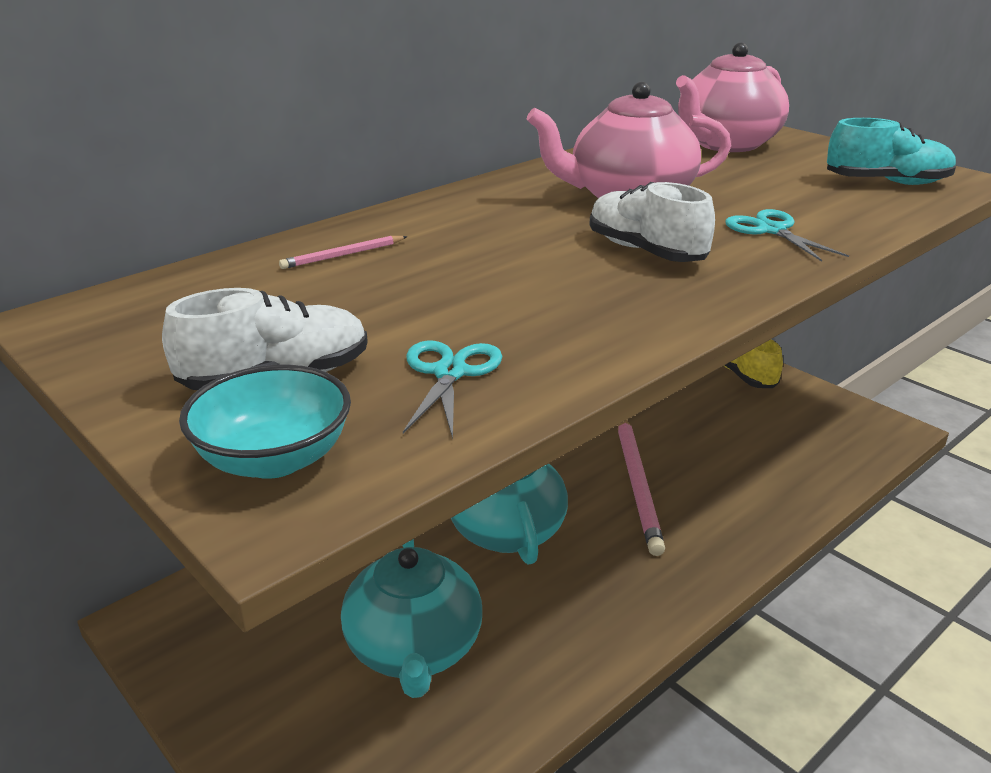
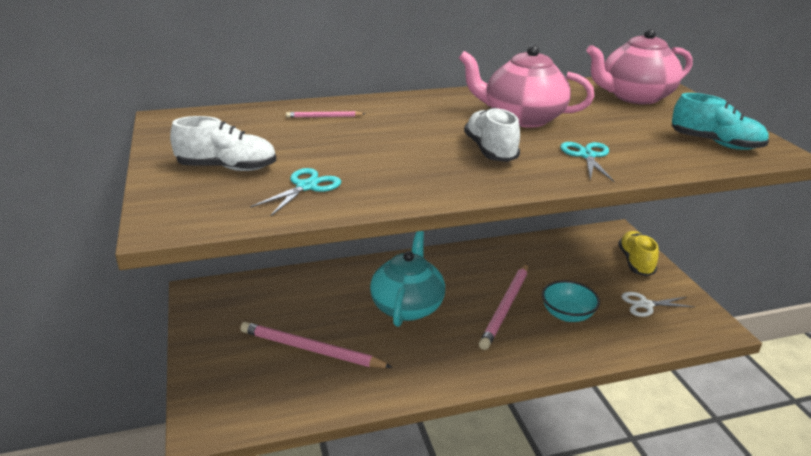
camera: 25 degrees right, 0 degrees up
turquoise bowl [179,364,351,479] -> turquoise bowl moved to [542,280,600,322]
turquoise teapot [341,539,482,698] -> pink pencil [240,322,393,368]
none -> white scissors [621,292,695,317]

